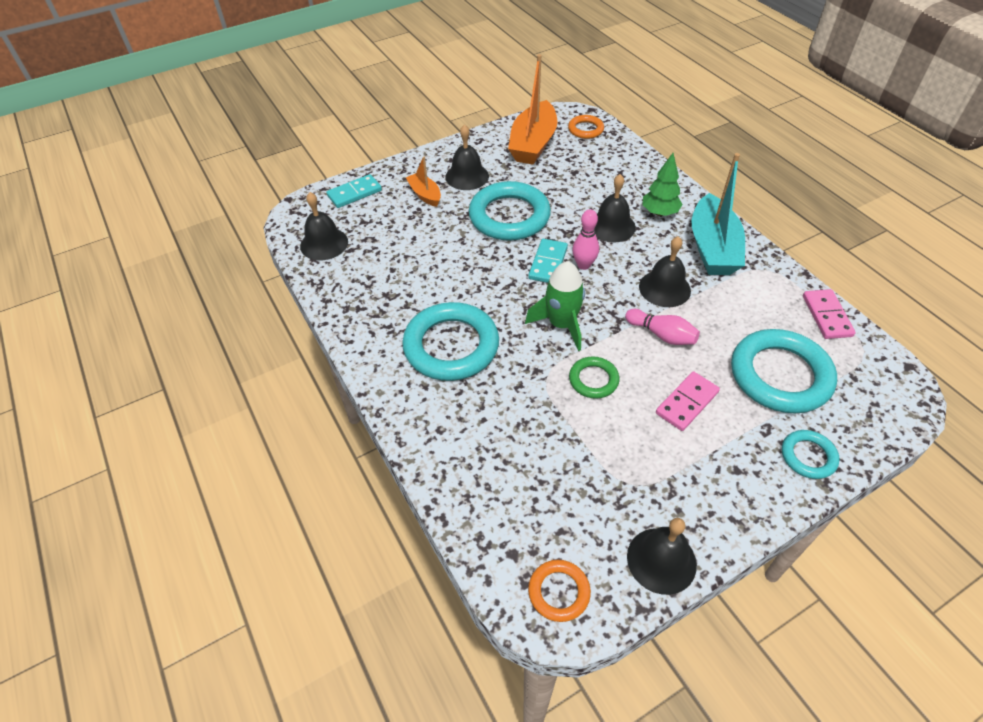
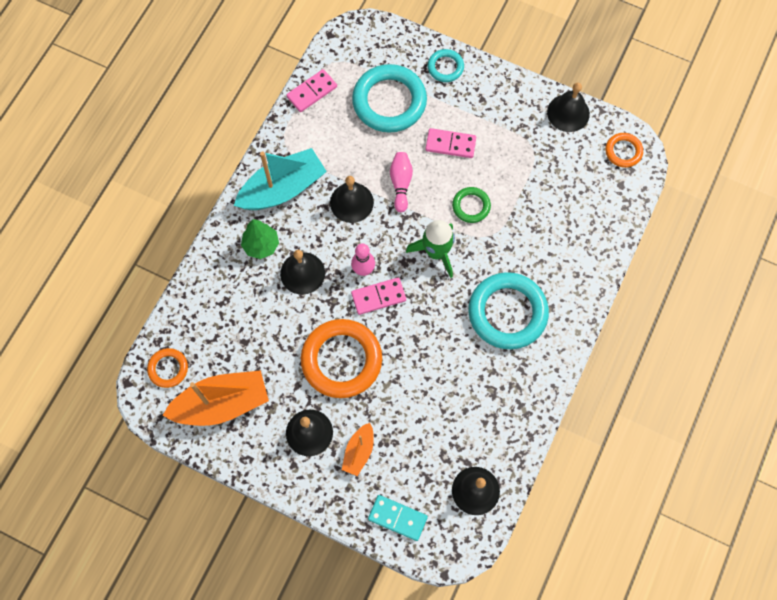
camera: 125 degrees left, 20 degrees up
turquoise ring [469,181,551,241] -> orange ring [301,319,382,398]
turquoise domino [528,239,568,283] -> pink domino [351,277,406,315]

